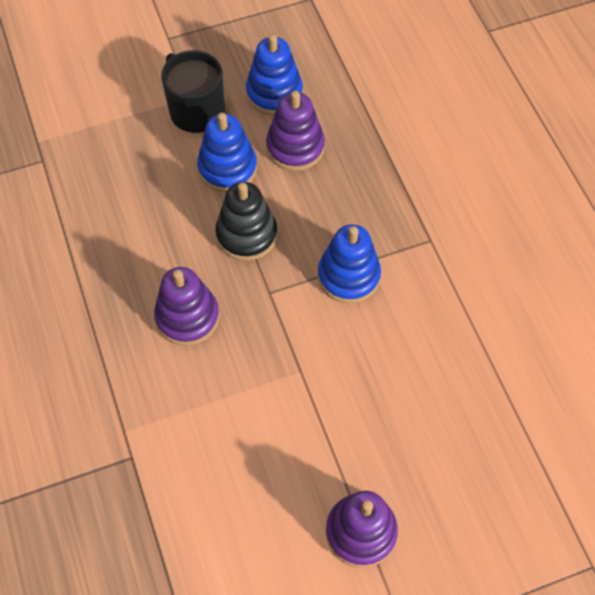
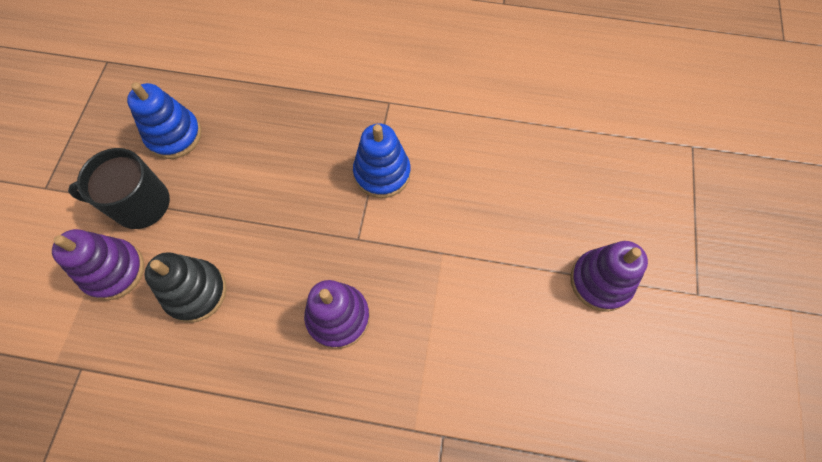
camera: 60 degrees left, 5 degrees up
blue stacking toy [197,113,257,192] -> none
black stacking toy [215,182,277,261] -> black stacking toy moved to [145,252,226,323]
purple stacking toy [266,91,325,171] -> purple stacking toy moved to [52,229,144,301]

